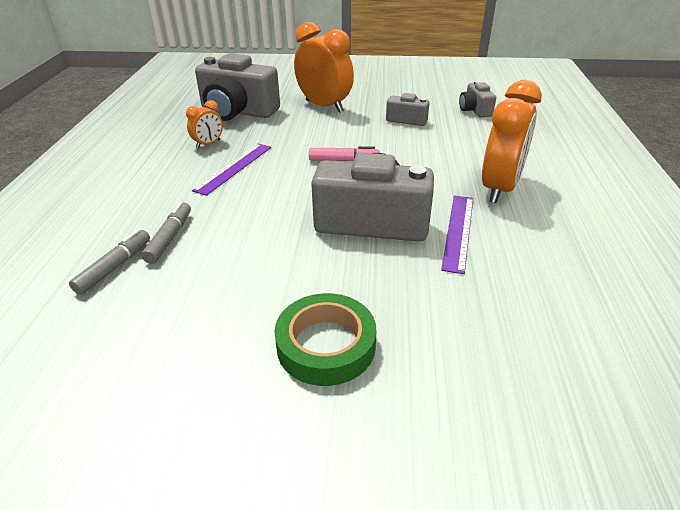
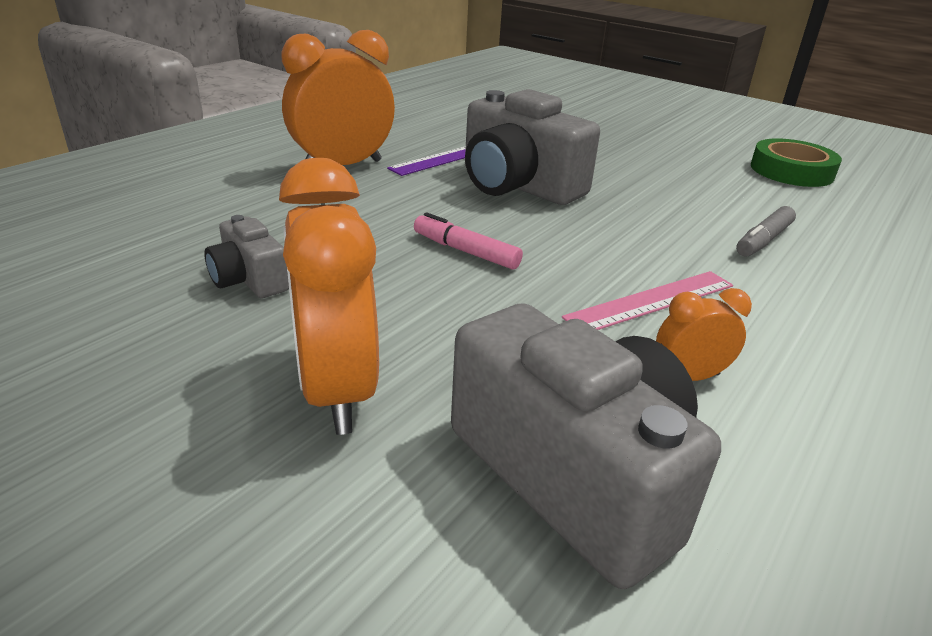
camera: 150 degrees left, 5 degrees down
grey marker [69,229,150,295] -> none
purple ruler [192,144,271,196] -> pink ruler [562,271,733,330]
green tape [274,293,376,386] -> green tape moved to [751,138,842,187]
grey camera [459,81,496,118] -> none

